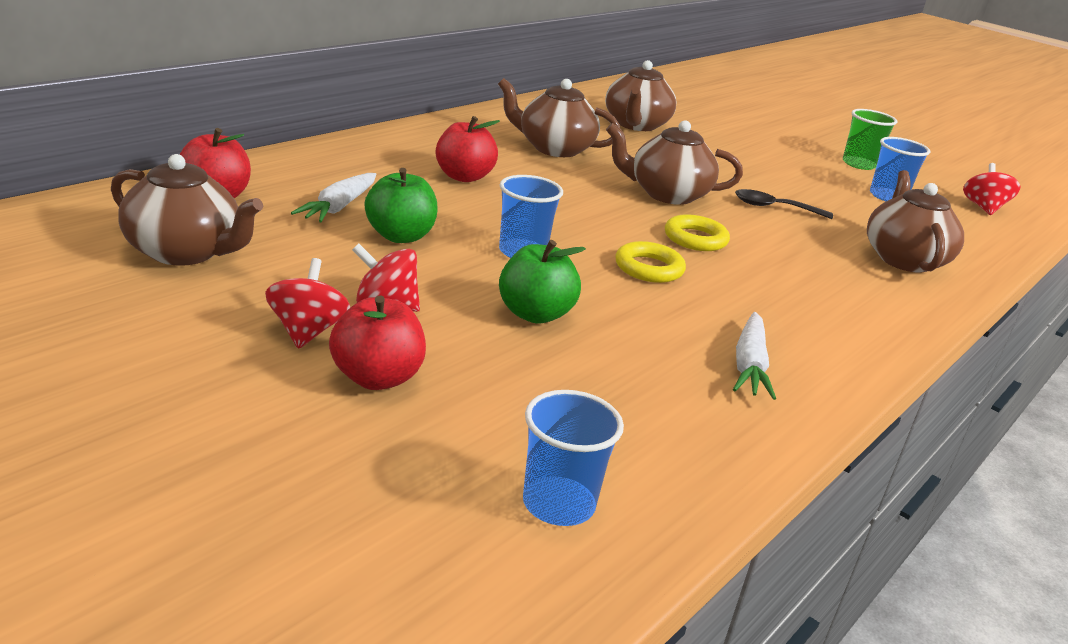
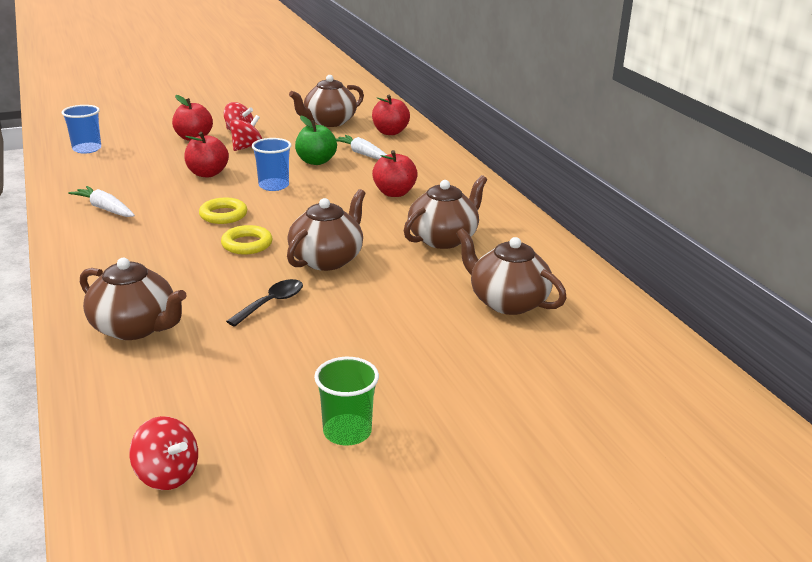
camera: 120 degrees right, 0 degrees up
green apple [499,240,586,323] -> red apple [184,132,229,177]
blue cup [870,137,930,201] -> none

